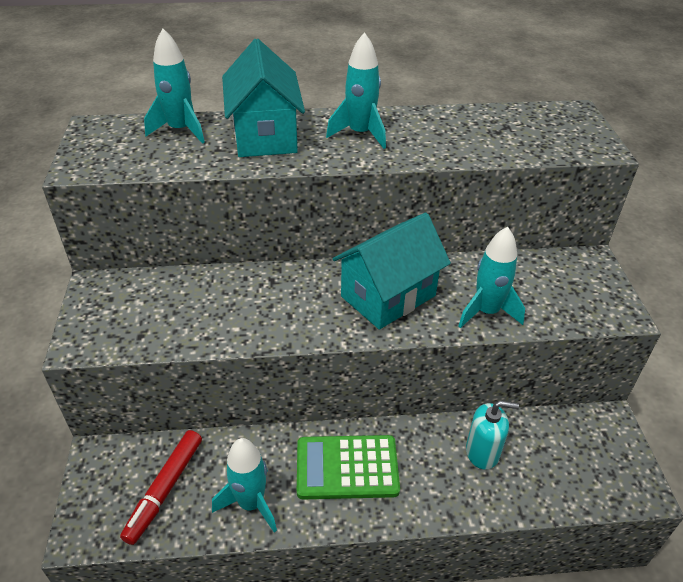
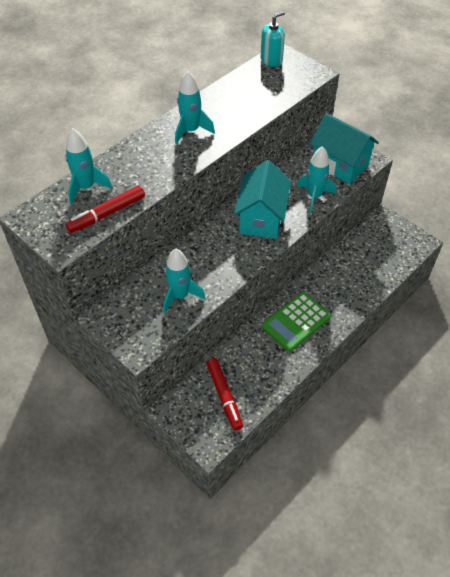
camera: 40 degrees left, 10 degrees up
turquoise rocket [212,438,277,533] -> turquoise rocket moved to [163,249,205,313]
turquoise house [222,39,305,157] -> turquoise house moved to [310,113,379,184]
turquoise soap dispenser [466,401,519,470] -> turquoise soap dispenser moved to [261,12,285,67]
none -> red marker [65,186,145,233]

